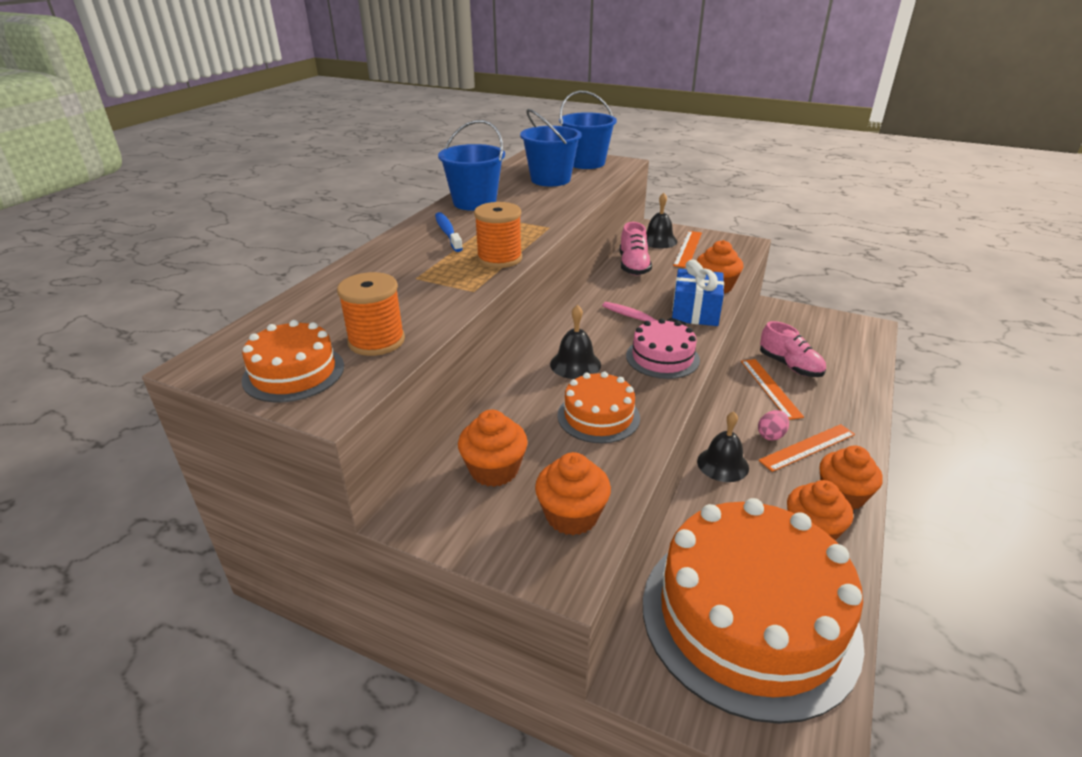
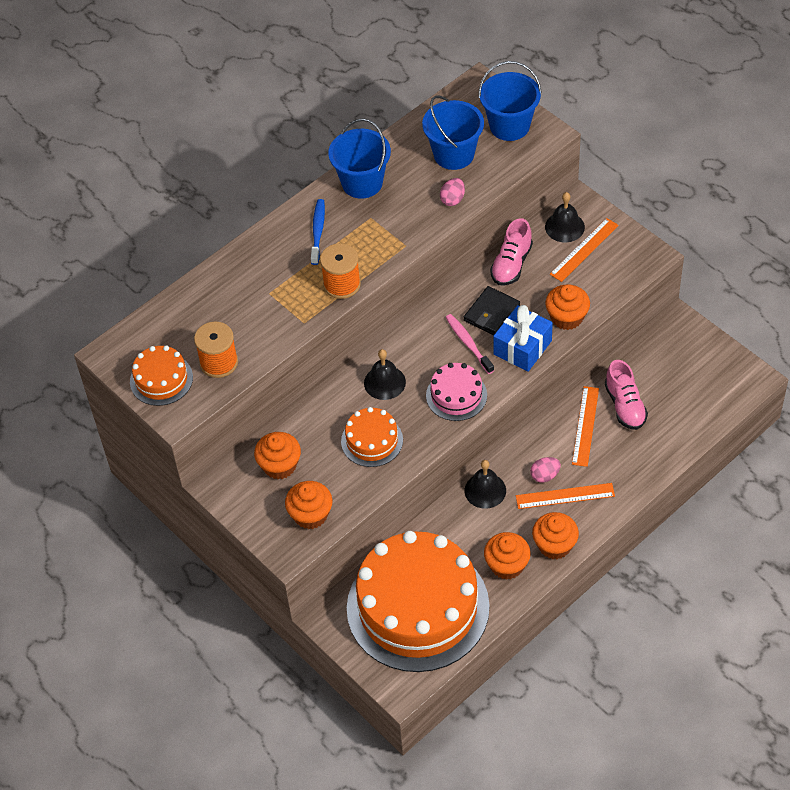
camera: 25 degrees right, 20 degrees up
none -> pink egg [440,178,465,206]
none -> black wallet [464,286,520,336]

